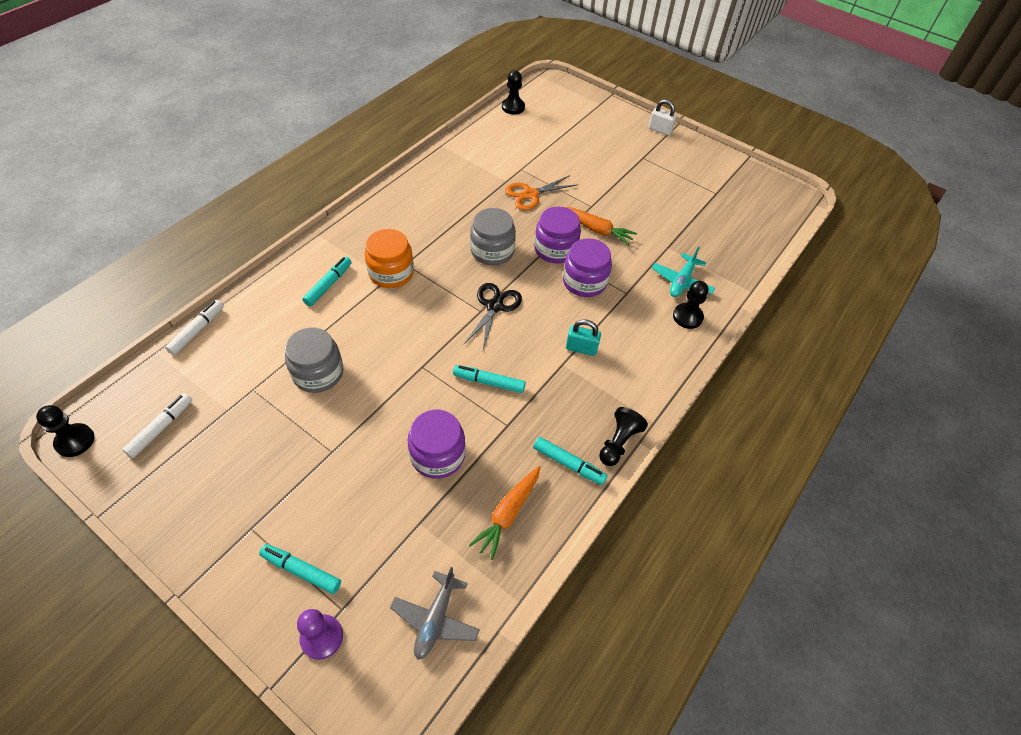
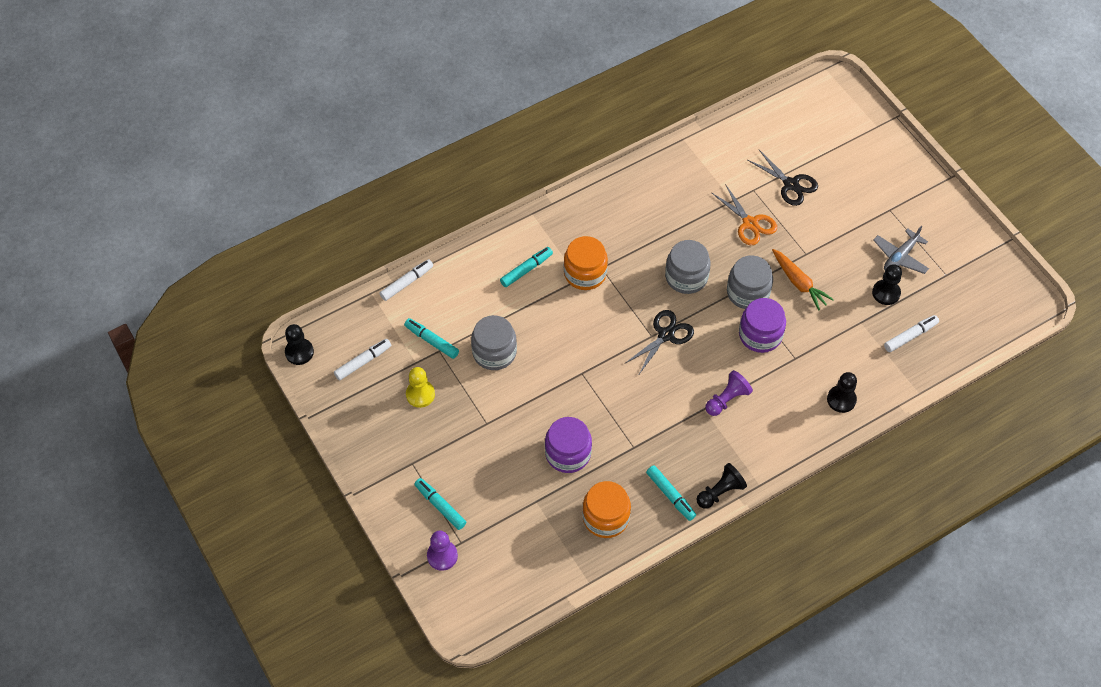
camera: 25 degrees right, 5 degrees up
grey plane [390,567,480,660] -> grey plane moved to [873,226,929,274]
turquoise marker [453,365,526,393] -> turquoise marker moved to [404,318,459,359]
orange carrot [469,466,540,560] -> orange jar [582,481,631,538]
black pawn [502,71,525,114] -> black pawn moved to [872,264,902,305]
orange scissors [505,175,577,210] -> orange scissors turned 120 degrees counterclockwise [712,184,777,245]
purple jar [534,206,581,263] -> grey jar [727,255,773,309]
turquoise padlock [566,319,601,356] -> purple pawn [705,370,753,416]
white padlock [648,99,677,136] -> none
turquoise plane [652,246,715,297] -> none
none -> yellow pawn [406,367,435,408]
none -> black scissors [748,150,818,206]
none -> white marker [884,315,939,352]

